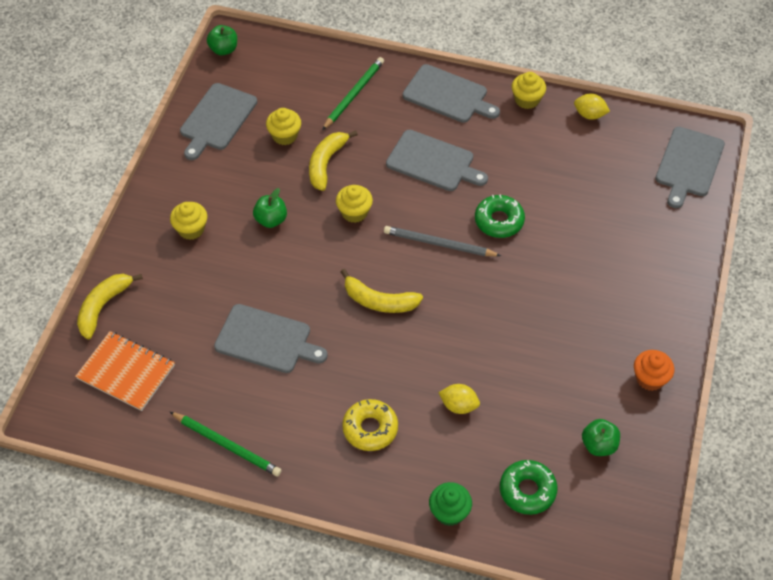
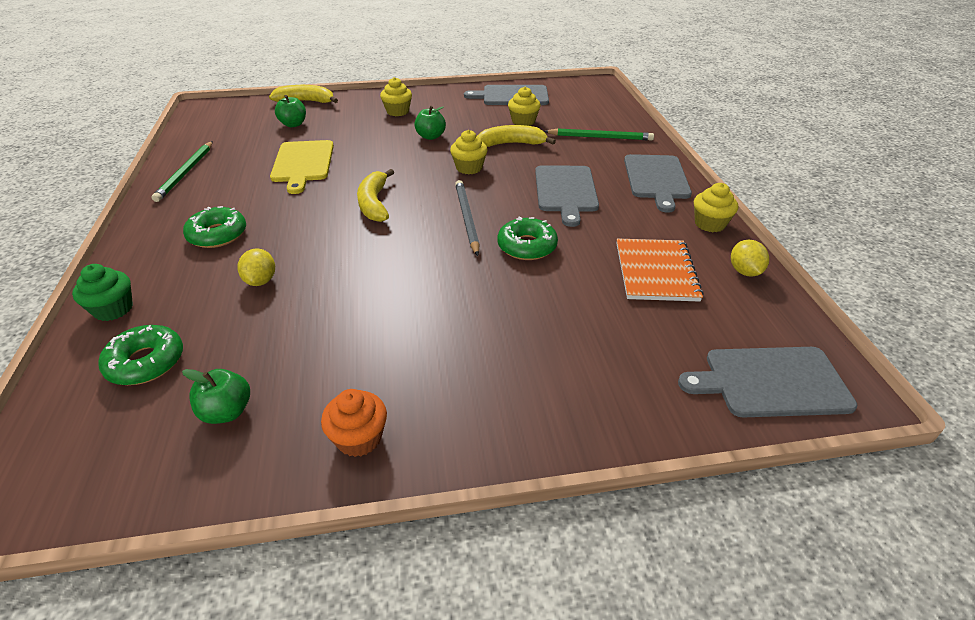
camera: 65 degrees right, 15 degrees down
orange notebook [75,331,175,411] -> orange notebook moved to [616,239,704,301]
green apple [207,25,237,55] -> green apple moved to [275,95,306,127]
grey cutting board [214,304,328,373] -> yellow cutting board [270,140,334,194]
yellow donut [342,399,398,451] -> green donut [183,206,246,248]

